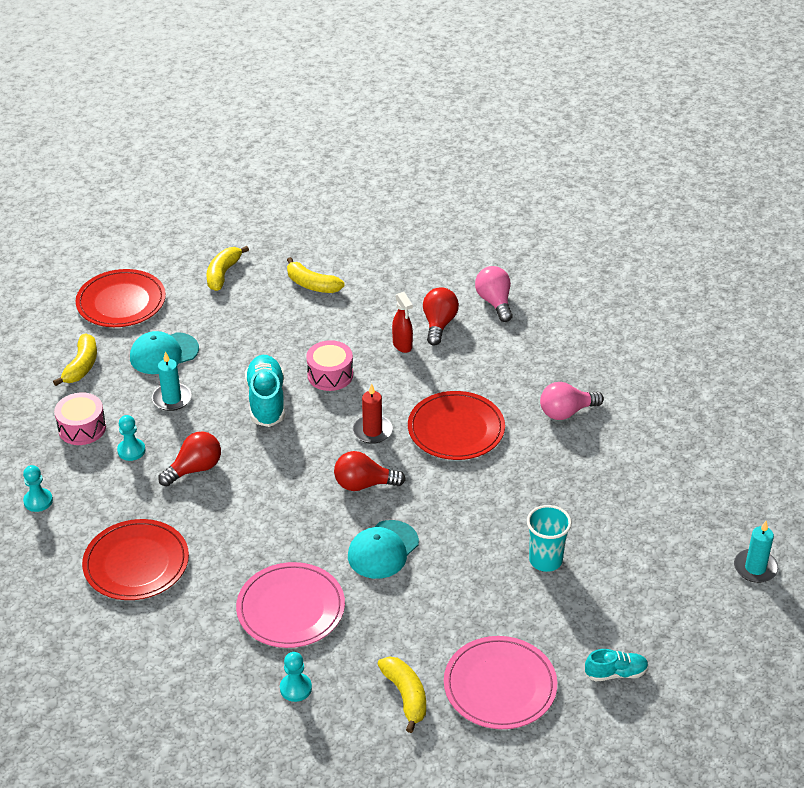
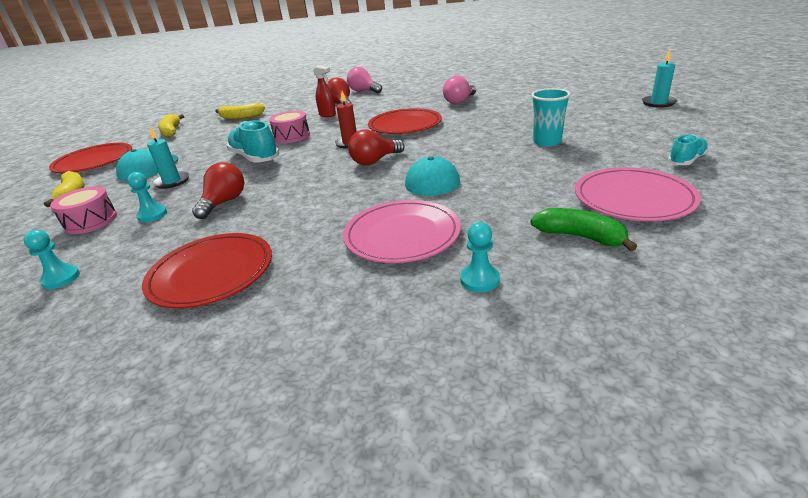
camera: 30 degrees left, 10 degrees down
yellow banana [378,656,426,733] -> green banana [530,208,637,251]

